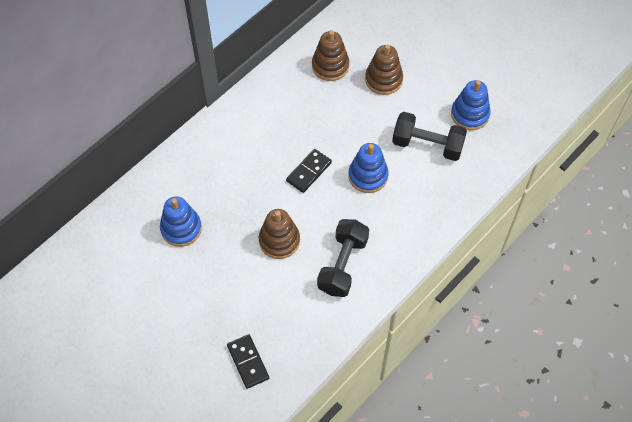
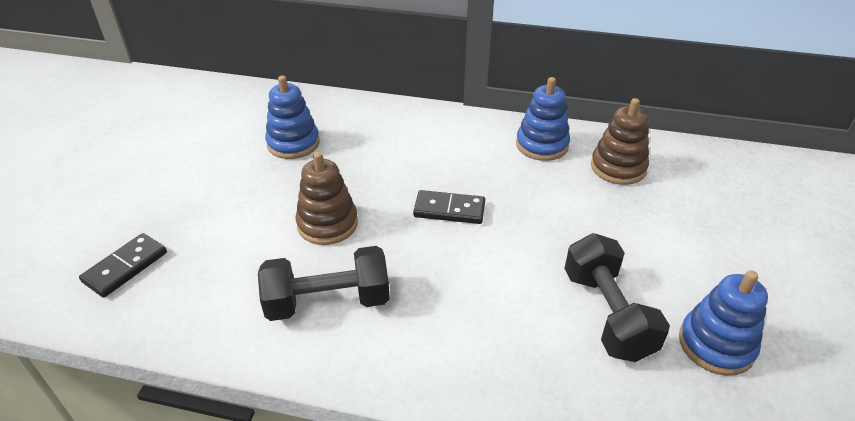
camera: 60 degrees right, 20 degrees down
blue stacking toy [348,143,389,193] -> blue stacking toy moved to [516,77,570,161]
brown stacking toy [365,44,403,95] -> none

